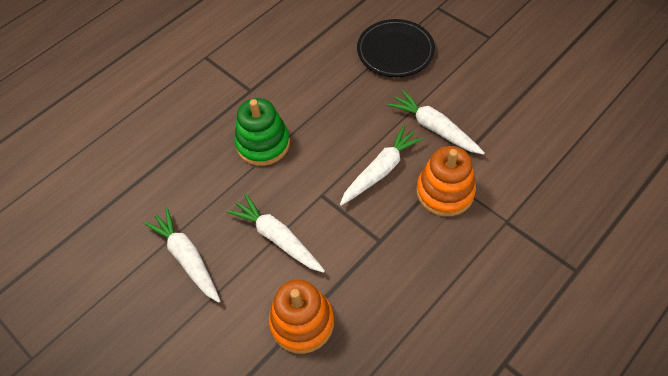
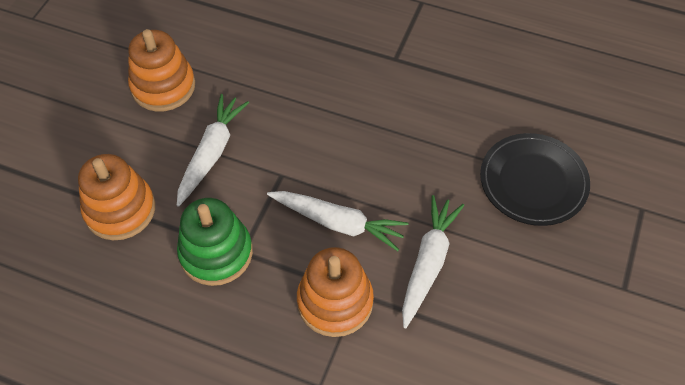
camera: 65 degrees right, 0 degrees up
white carrot [144,208,220,303] -> orange stacking toy [128,29,195,111]
green stacking toy [234,98,290,166] -> green stacking toy moved to [177,198,253,286]

